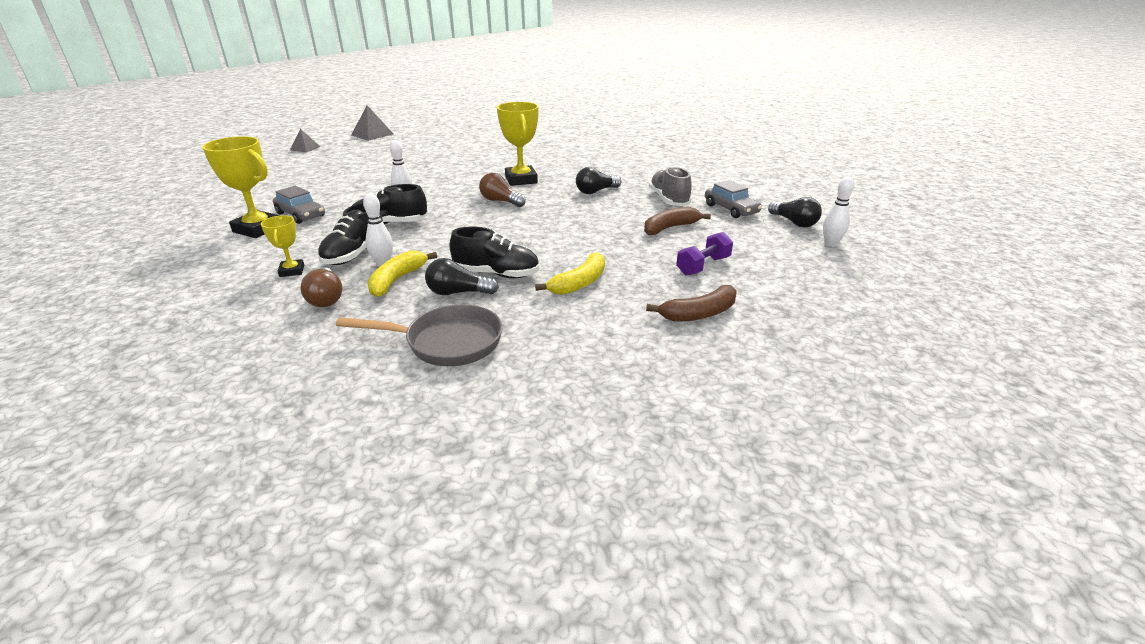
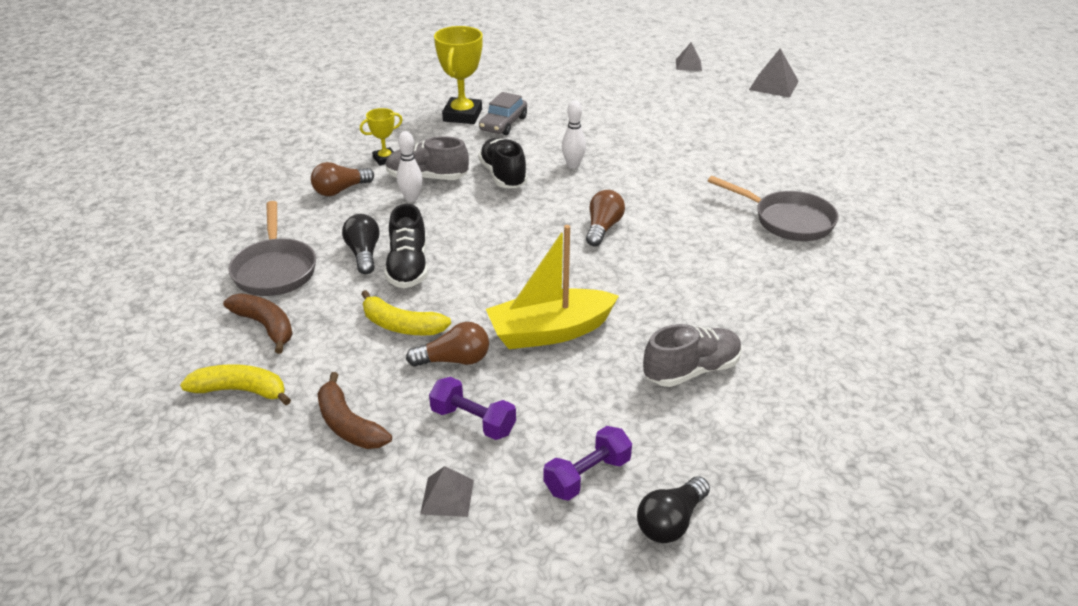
camera: 75 degrees right, 5 degrees up
black shoe [318,202,383,265] -> grey shoe [386,136,469,180]
yellow banana [367,251,437,297] -> yellow banana moved to [180,364,291,405]
yellow trophy [497,102,539,186] -> none
black light bulb [576,167,621,194] -> none
brown banana [644,207,711,235] -> brown banana moved to [223,294,293,354]
grey car [705,180,762,218] -> none
white bowling pin [823,177,854,247] -> none
none -> brown light bulb [406,322,489,367]
none -> grey pyramid [420,466,474,517]
none -> yellow boat [486,225,619,349]
none -> purple dumbbell [543,426,632,501]
none -> grey pan [708,176,839,241]

